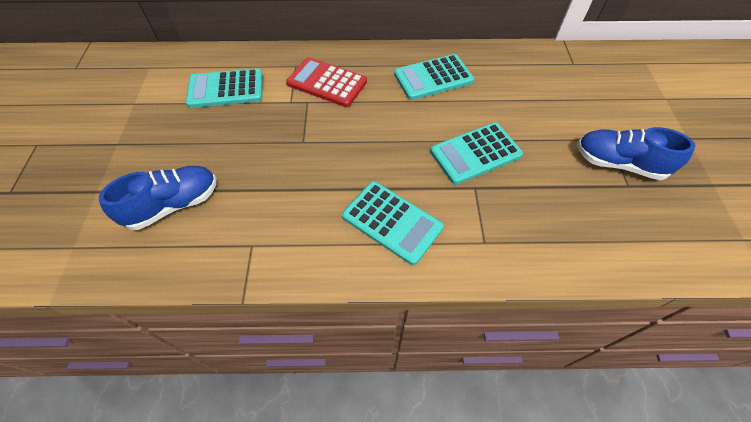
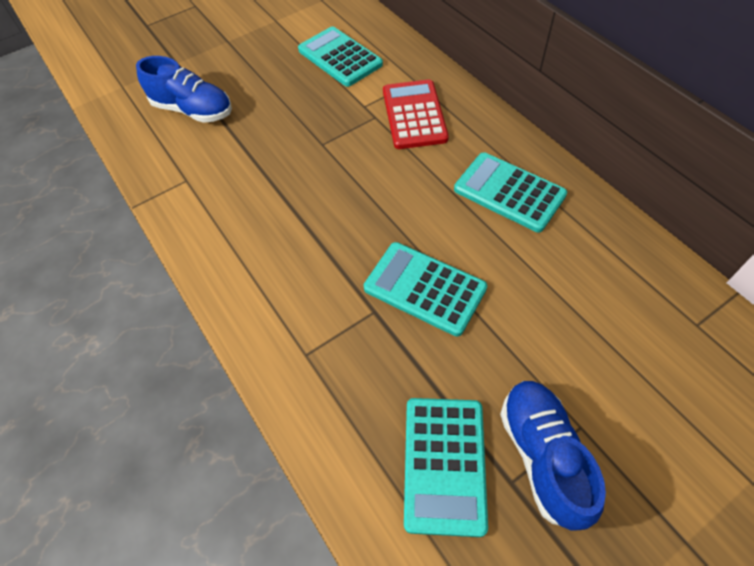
camera: 60 degrees right, 0 degrees up
turquoise calculator [342,181,444,265] -> turquoise calculator moved to [404,398,488,537]

